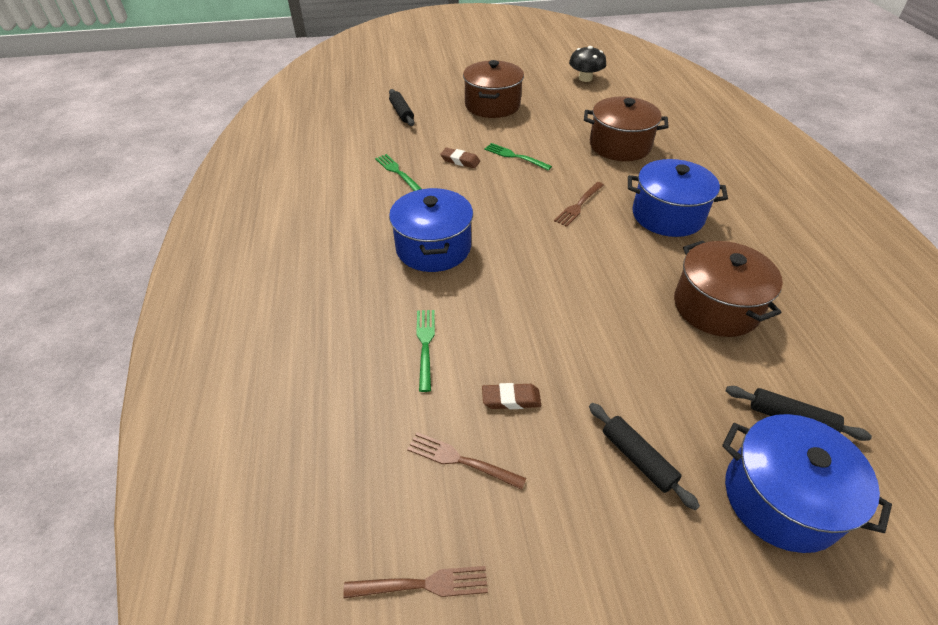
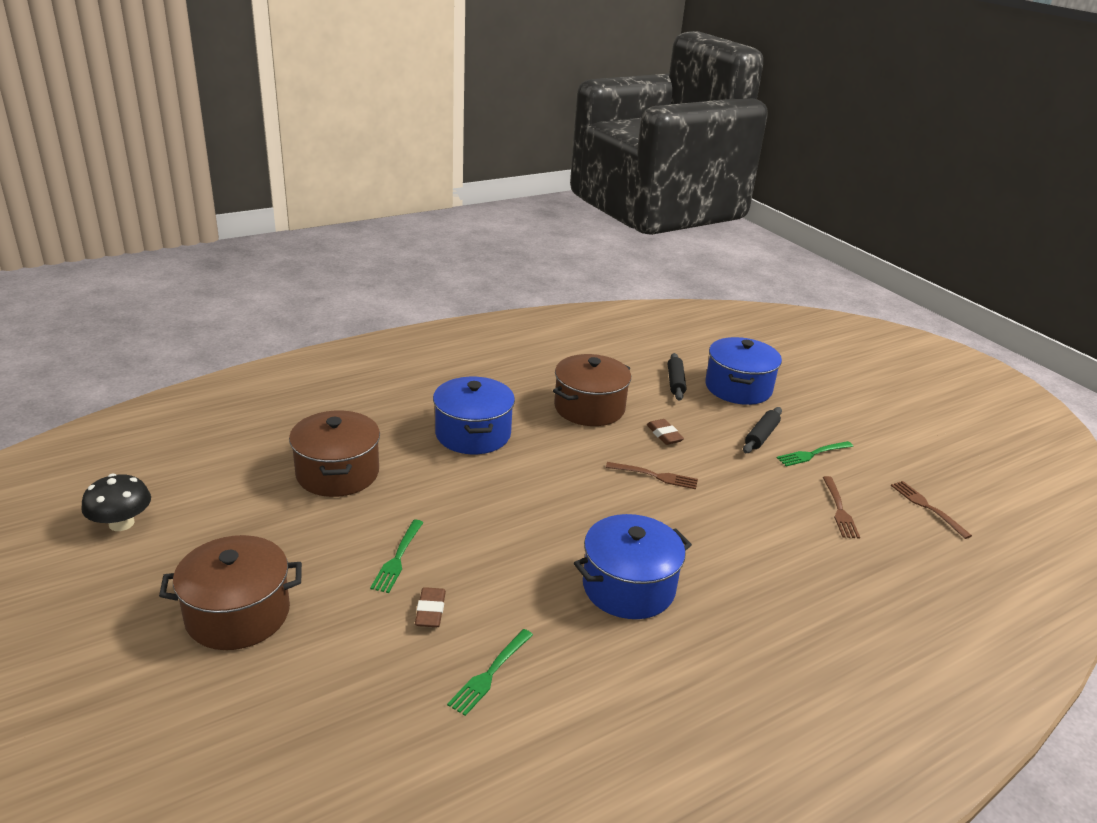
camera: 115 degrees left, 15 degrees down
black rolling pin [389,89,414,126] -> none
green fork [416,310,435,392] -> green fork moved to [777,441,853,467]
brown eraser [482,383,541,409] -> brown eraser moved to [647,419,684,445]
brown fork [554,182,604,227] -> brown fork moved to [606,462,698,489]

